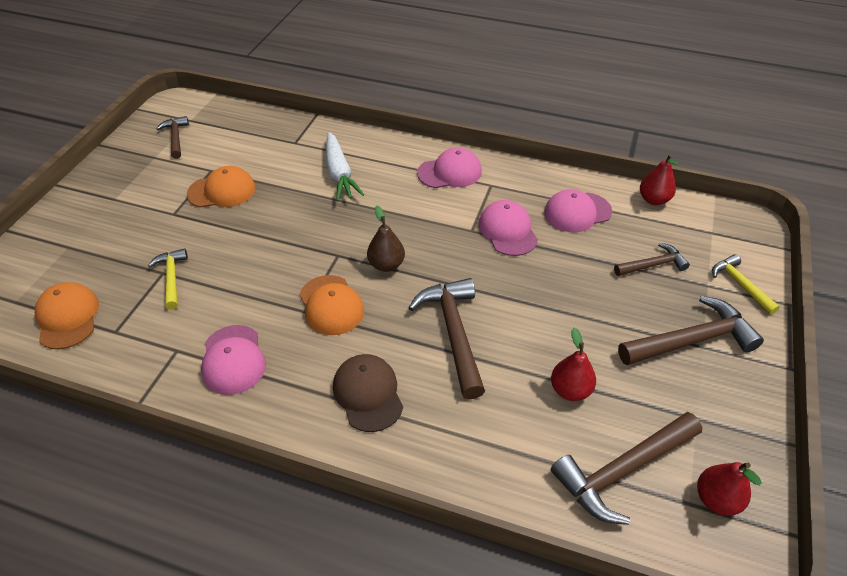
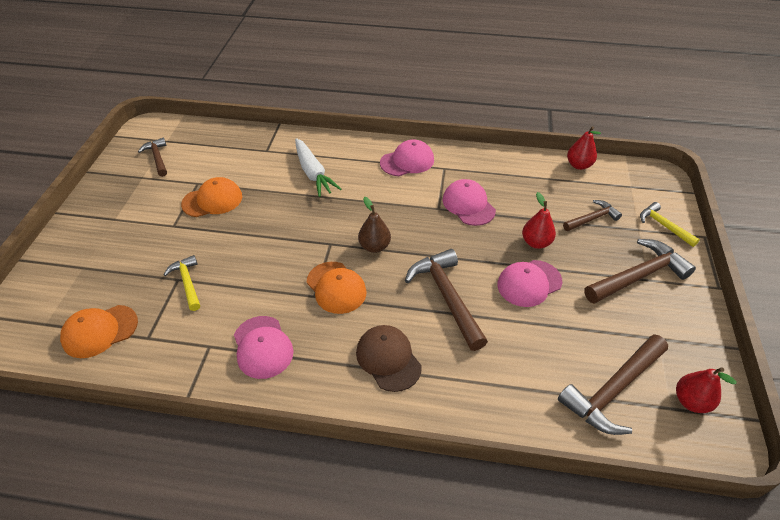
camera: 10 degrees left, 0 degrees up
orange cap [35,282,99,349] -> orange cap turned 90 degrees counterclockwise [60,305,138,358]
pink cap [544,189,612,232] -> pink cap moved to [497,260,562,307]
red pear [551,328,596,401] -> red pear moved to [522,192,556,249]

